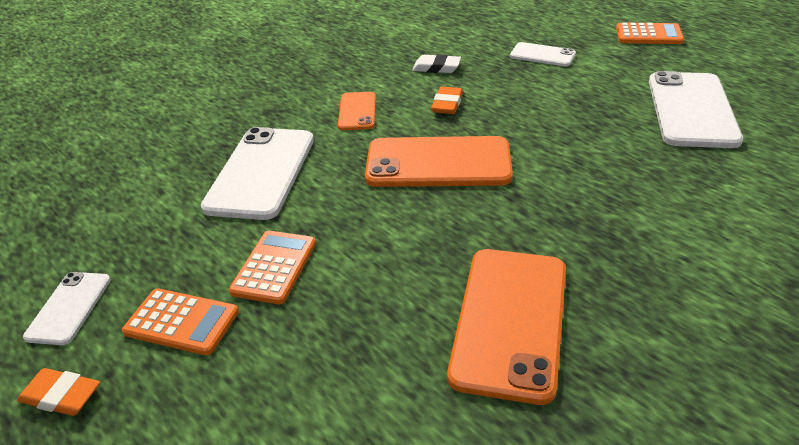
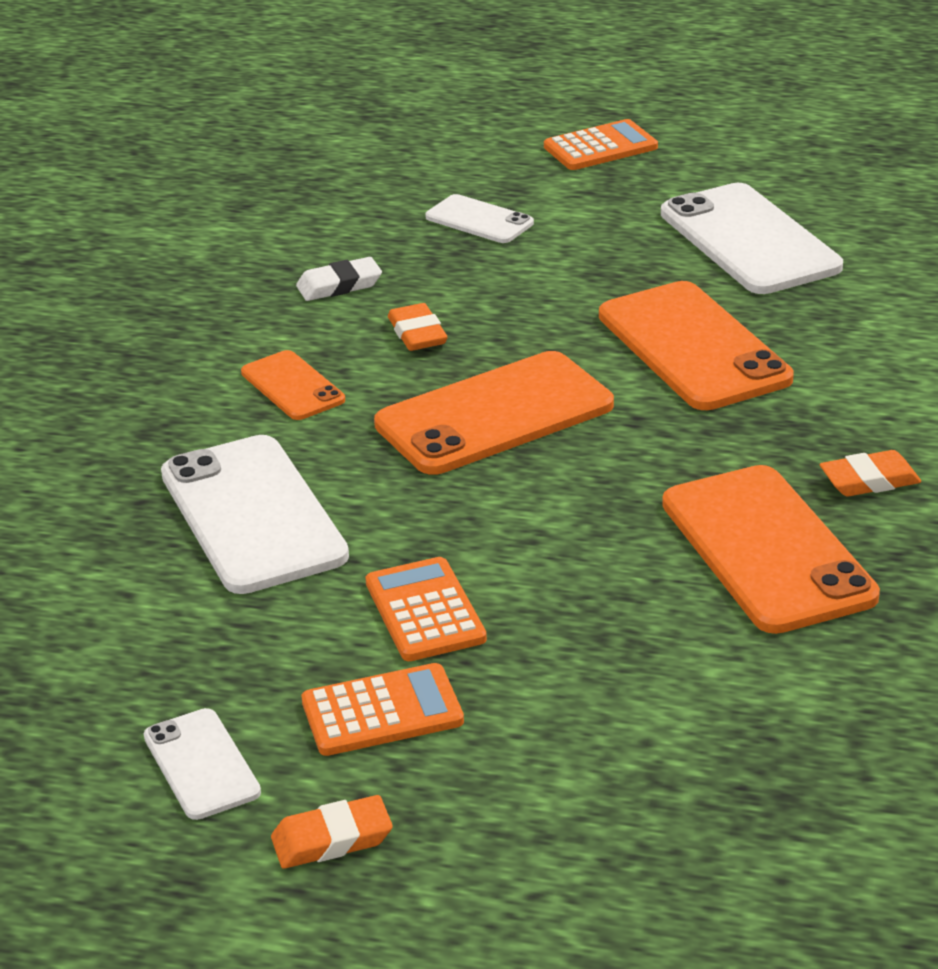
camera: 35 degrees left, 5 degrees down
white phone [510,42,576,66] -> white phone turned 45 degrees clockwise [425,194,534,243]
none -> orange phone [599,281,794,410]
none -> orange eraser [820,450,921,496]

